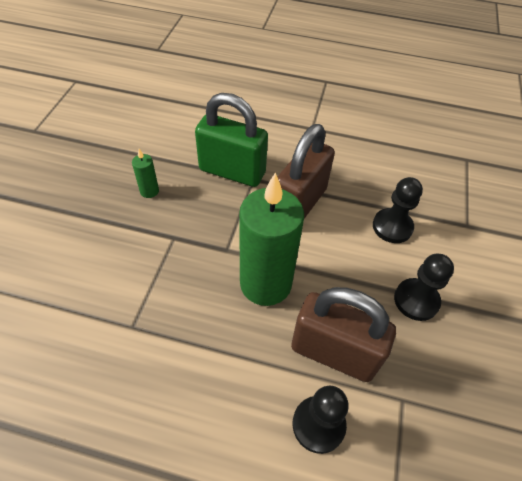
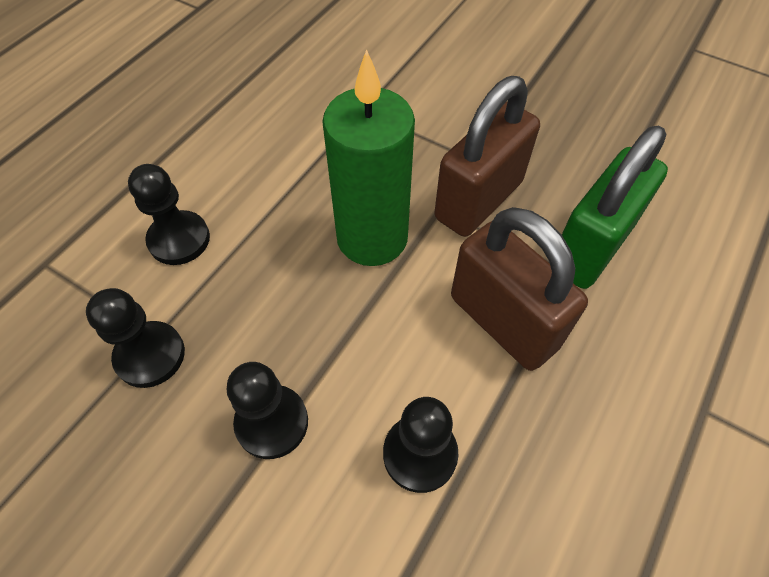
camera: 110 degrees right, 5 degrees up
green candle [132,149,159,198] -> none
brown padlock [291,287,396,382] -> brown padlock moved to [435,76,540,237]
none -> black pawn [86,288,185,388]

